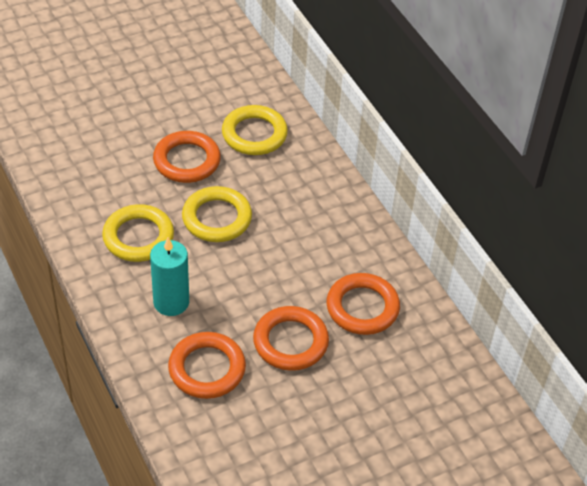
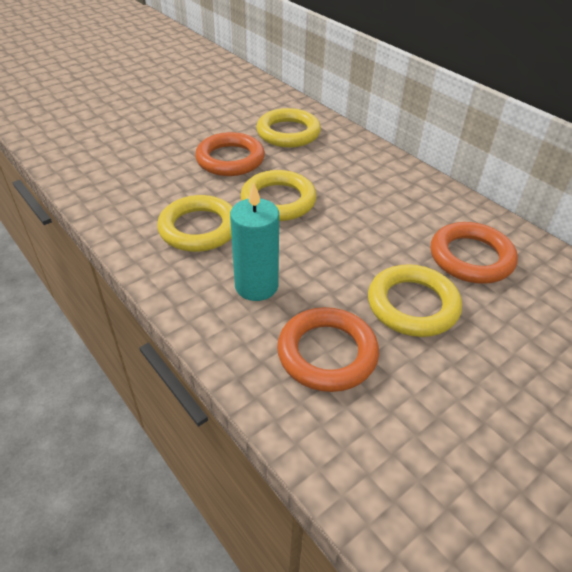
camera: 10 degrees left, 5 degrees down
orange ring [253,306,329,371] -> yellow ring [368,264,462,337]

